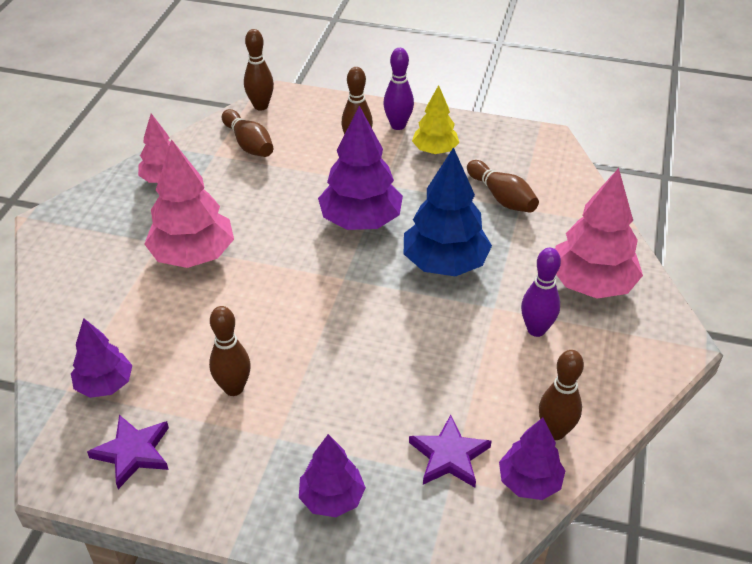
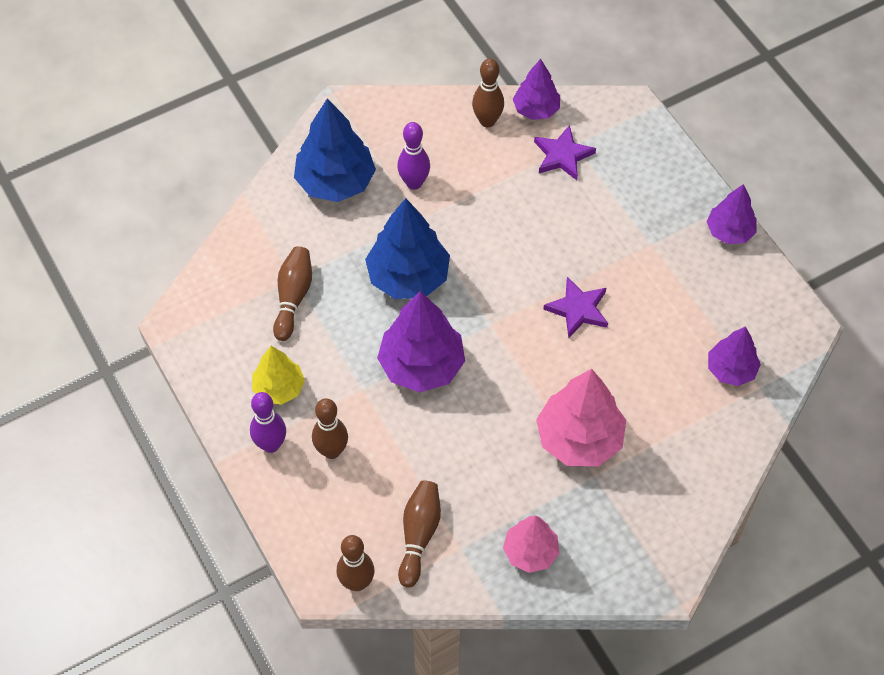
camera: 135 degrees left, 15 degrees up
purple star [87,415,169,489] -> purple star moved to [543,277,608,339]
brown bowling pin [209,306,251,396] -> none
purple tree [299,434,366,517] -> purple tree moved to [706,184,756,244]
pink tree [555,168,643,299] -> blue tree [294,98,376,202]

